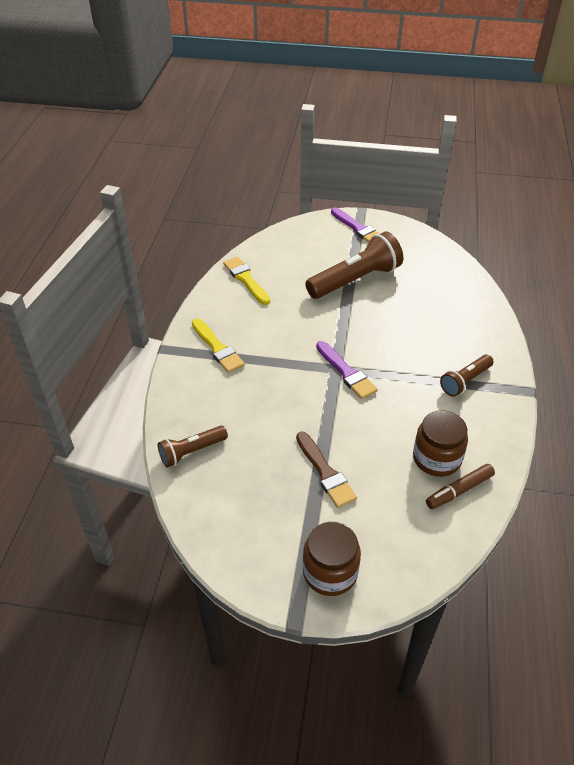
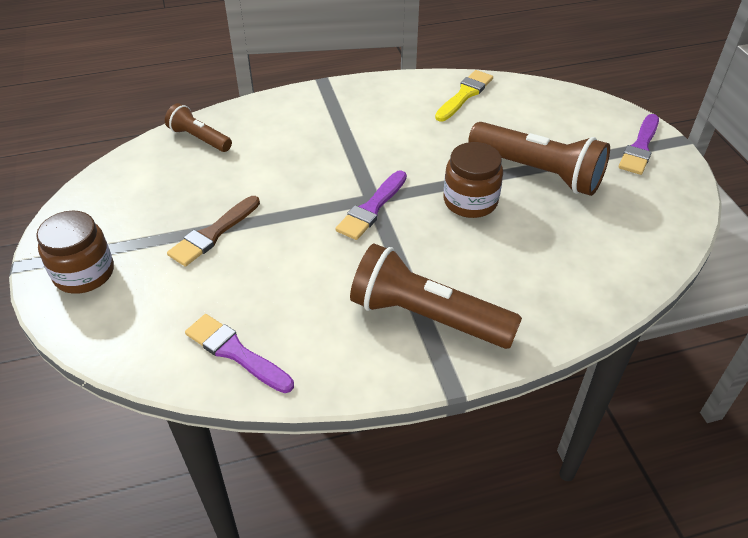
camera: 65 degrees right, 0 degrees up
yellow brush [192,319,245,373] -> none
brown jar [413,410,468,477] -> brown jar moved to [444,142,503,218]
brown marker [426,464,495,509] -> purple brush [185,314,294,393]
brown flashlight [440,354,494,397] -> brown flashlight [350,244,522,349], size x1.80

